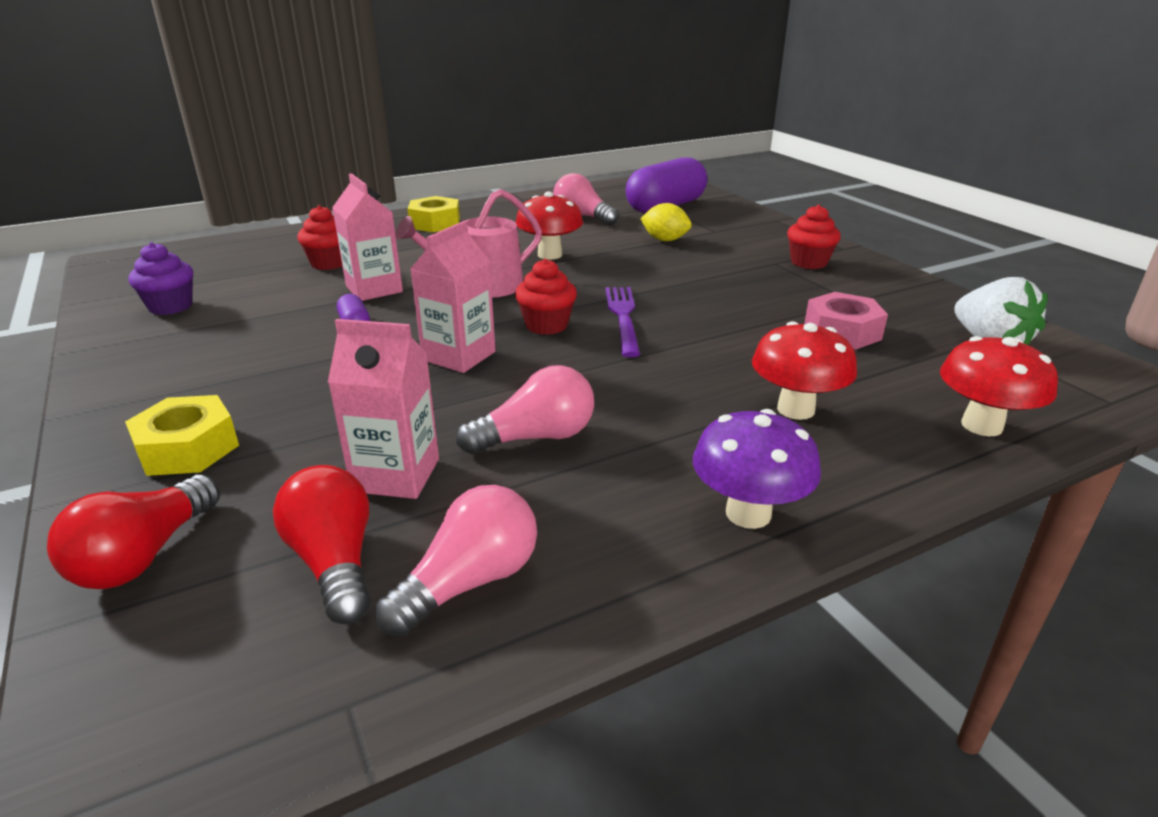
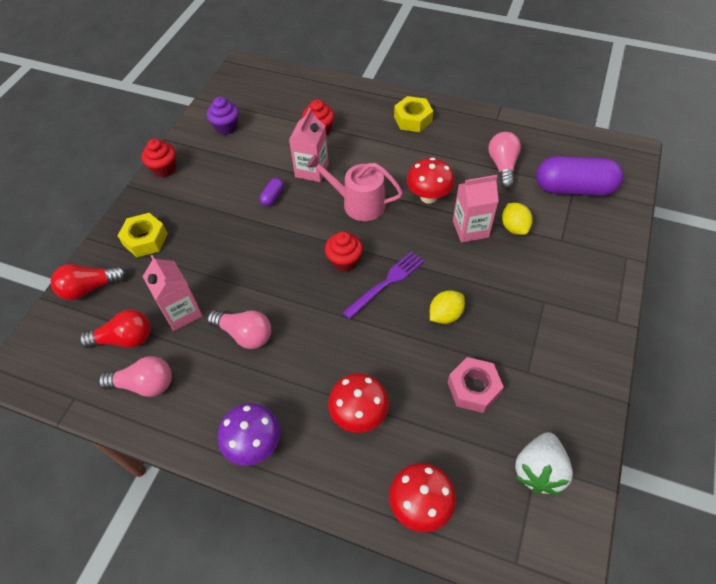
camera: 50 degrees right, 25 degrees up
red light bulb [273,465,371,624] -> red light bulb turned 60 degrees clockwise [79,309,151,348]
pink carton [410,221,496,373] -> pink carton moved to [453,175,499,243]
red cupcake [787,205,841,269] -> red cupcake moved to [141,139,176,177]
none -> yellow lemon [430,290,465,324]

